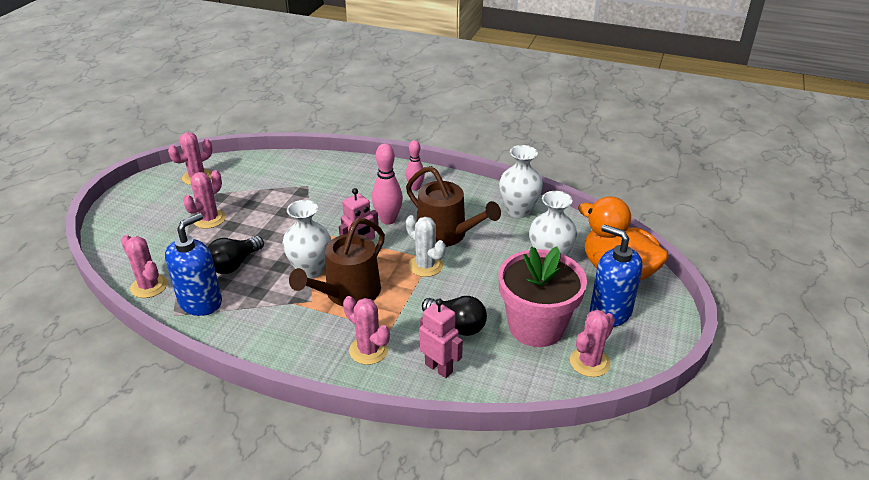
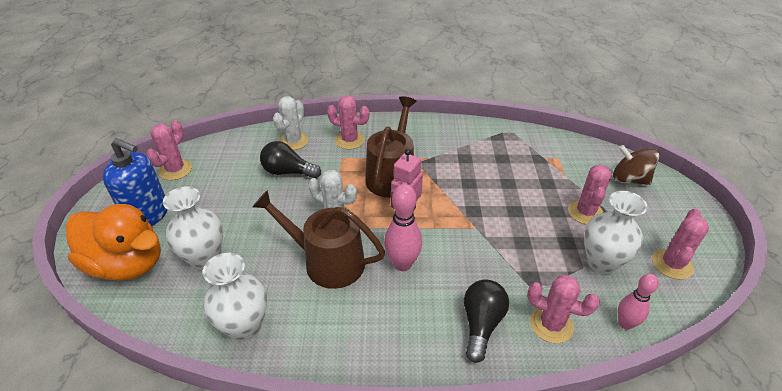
camera: 160 degrees right, 5 degrees up
pink cactus [121,235,168,298] -> pink cactus moved to [527,275,600,343]
blue soap dispenser [165,213,222,316] -> none
black light bulb [208,236,264,274] -> black light bulb moved to [464,279,509,363]
white vase [282,200,331,279] -> white vase moved to [584,191,648,274]
pink bowling pin [406,140,425,191] -> pink bowling pin moved to [618,274,658,330]
pink robot [419,298,463,378] -> white cactus [273,96,308,150]
pink flower pot [498,247,587,347] -> none
none -> brown spinning top [613,145,659,185]

